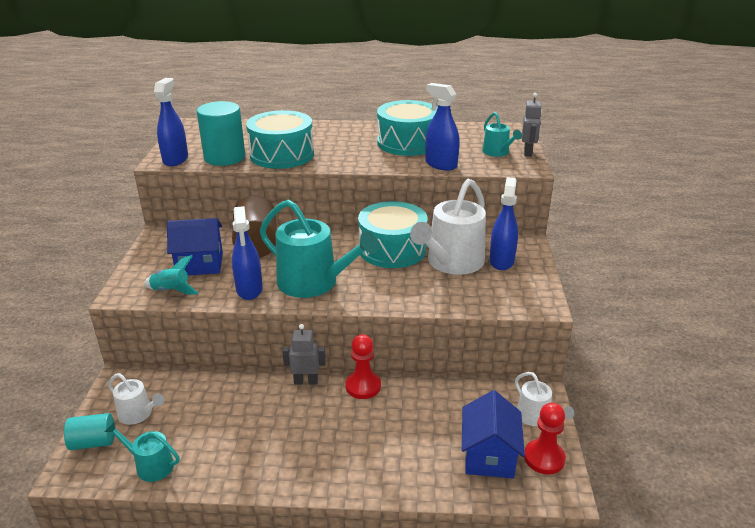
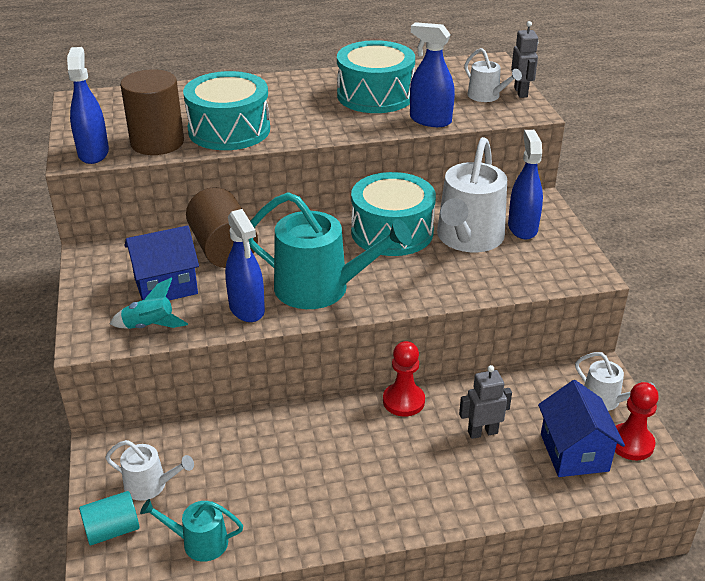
camera: 15 degrees left, 5 degrees up
turquoise cylinder [197,101,245,166] -> brown cylinder [120,69,184,155]
grey robot [282,324,326,385] -> grey robot moved to [459,365,512,439]
turquoise watering can [482,112,522,157] -> white watering can [464,48,522,102]

